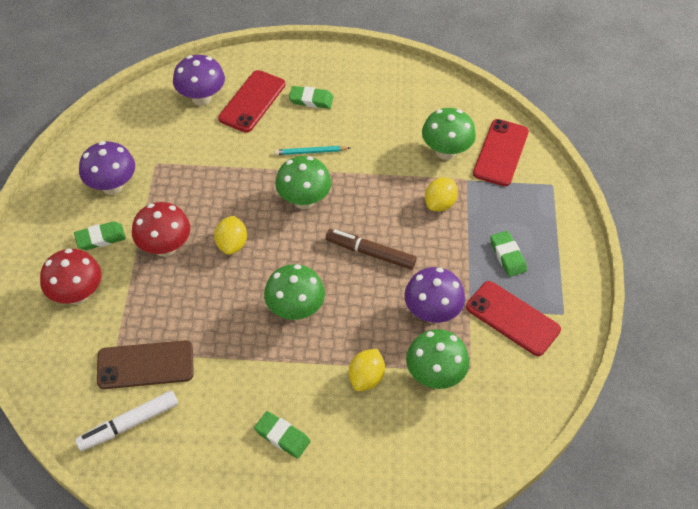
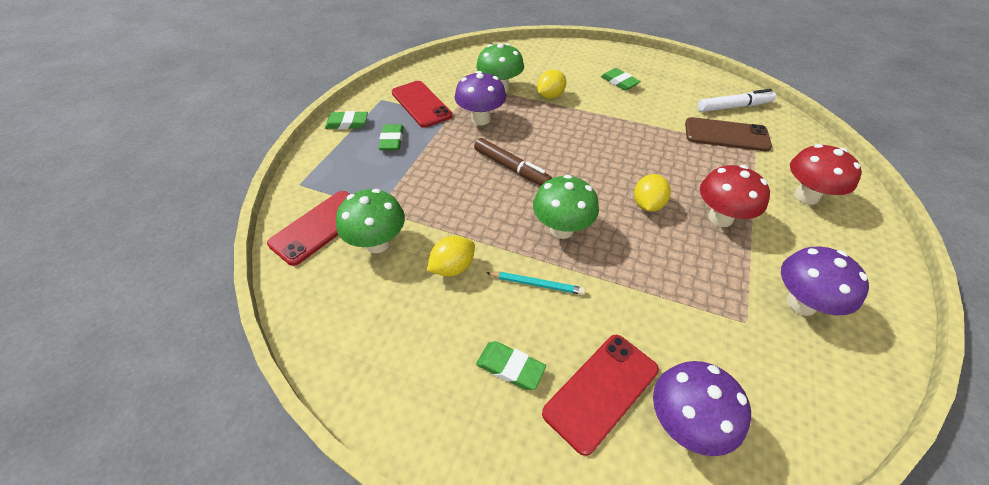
camera: 160 degrees left, 5 degrees down
green eraser [74,222,126,250] -> green eraser moved to [325,111,368,129]
green mushroom [264,264,325,320] -> none
yellow lemon [425,177,458,212] -> yellow lemon moved to [427,236,475,277]

